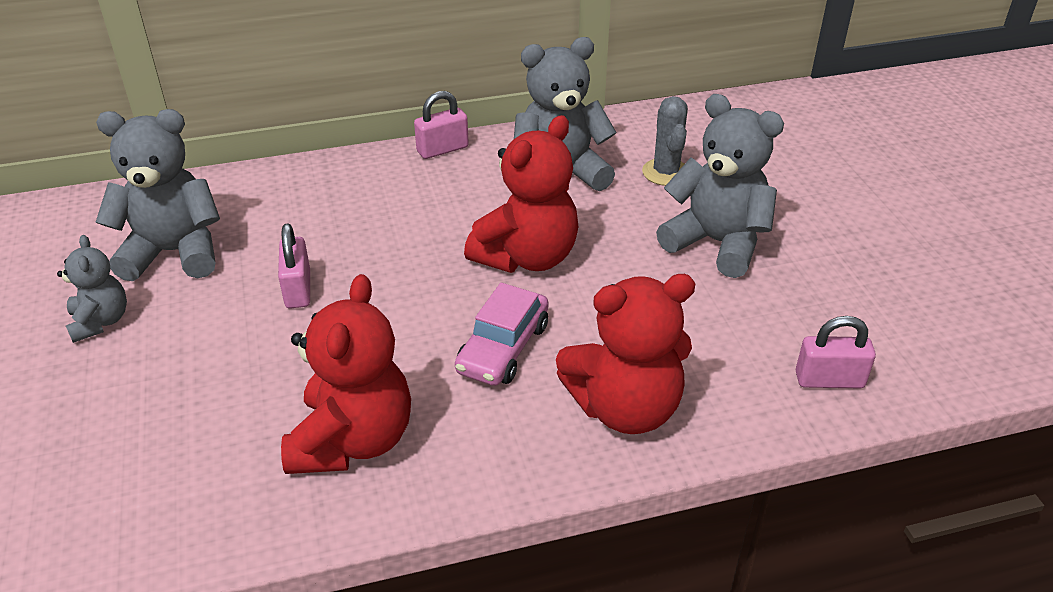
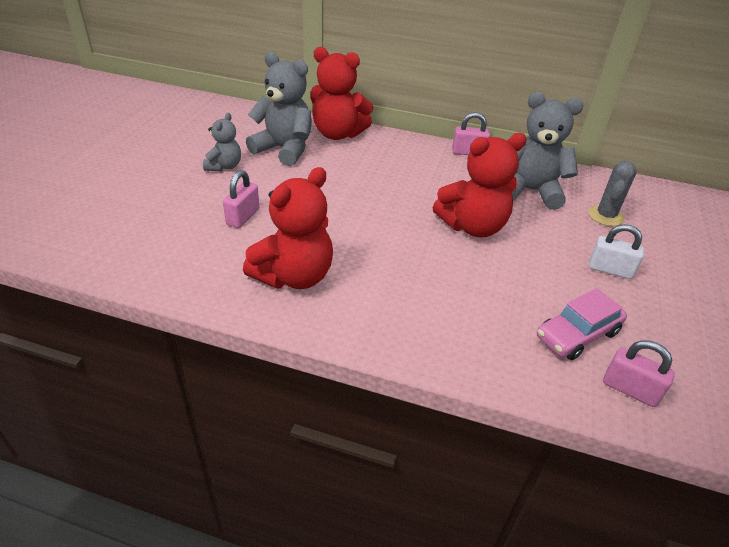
camera: 30 degrees right, 0 degrees up
pink padlock [278,224,310,309] -> pink padlock moved to [223,170,260,228]
pink car [455,283,548,386] -> pink car moved to [537,288,627,360]
red teddy bear [556,274,695,434] -> red teddy bear moved to [311,47,373,140]
grey teddy bear [656,94,784,278] -> white padlock [589,224,644,279]

